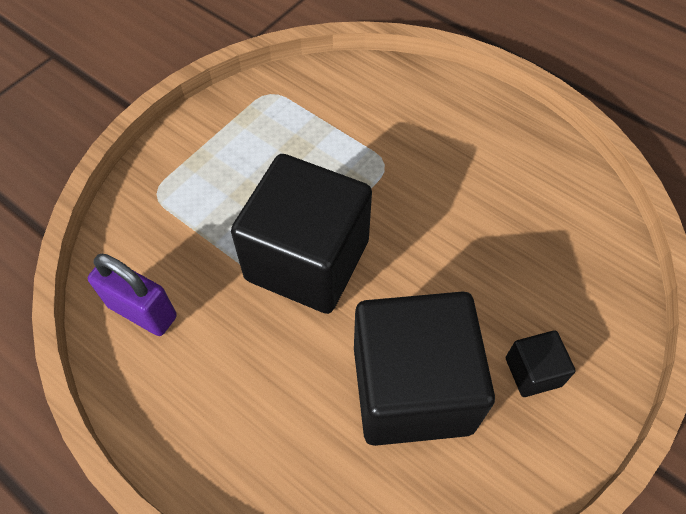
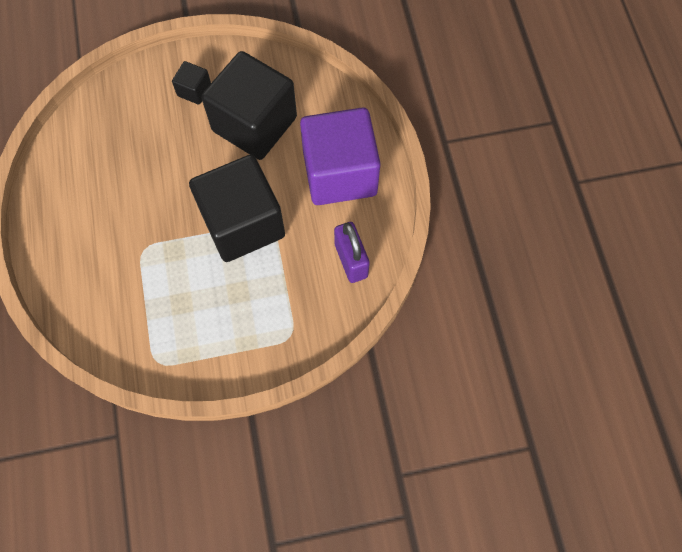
camera: 140 degrees left, 10 degrees up
none -> purple cube [300,107,381,205]

